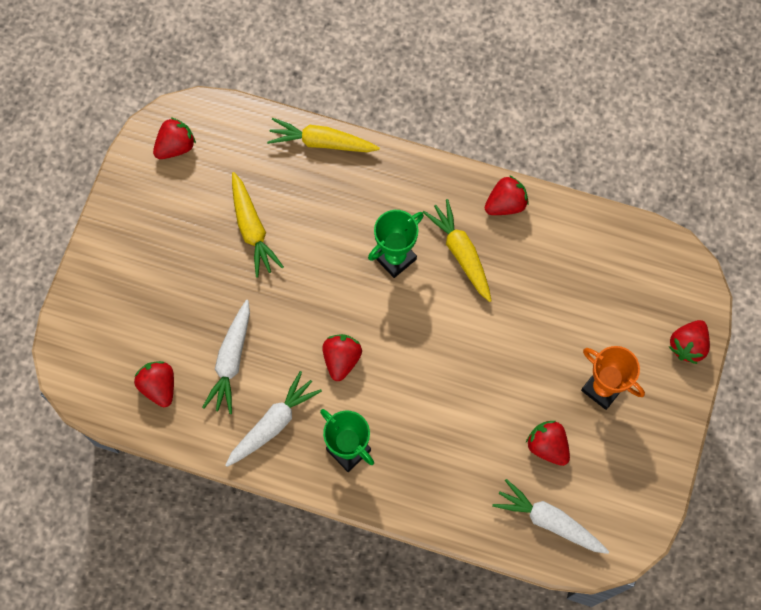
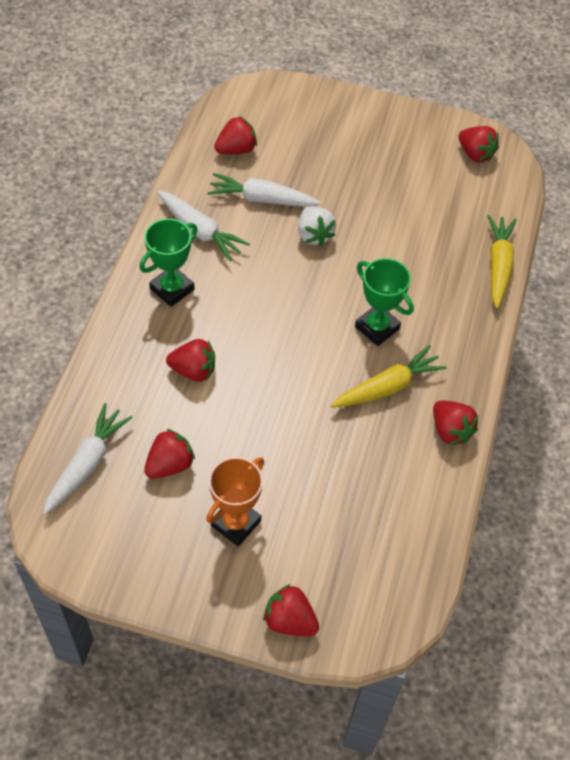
camera: 85 degrees right, 15 degrees down
yellow carrot [232,172,284,278] -> none
red strawberry [322,334,362,381] -> red strawberry moved to [166,339,215,382]
none -> white strawberry [298,206,336,247]

